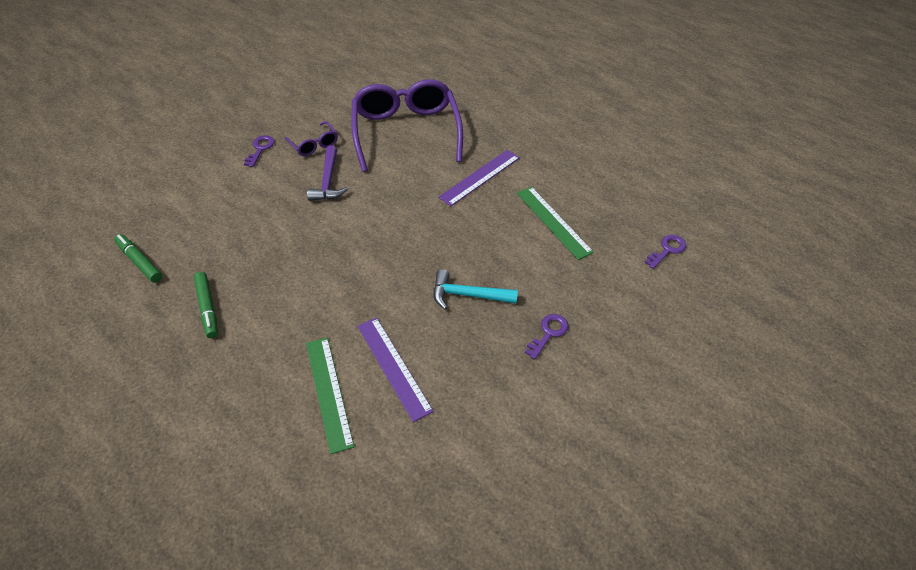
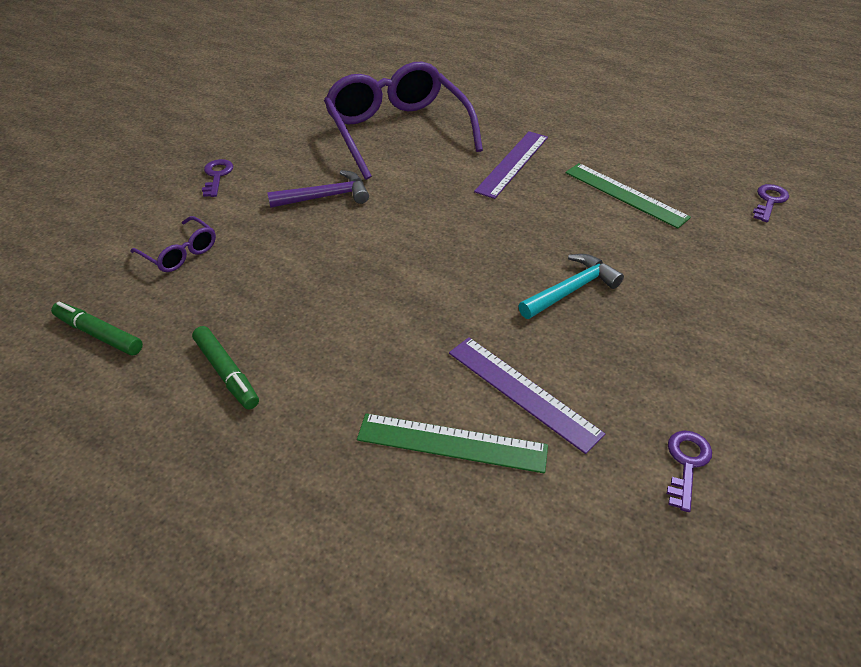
camera: 15 degrees left, 5 degrees down
purple glasses [284,121,338,156] -> purple glasses moved to [130,216,216,272]
green ruler [306,337,354,454] -> green ruler turned 45 degrees counterclockwise [357,413,548,473]
purple hammer [307,146,348,201] -> purple hammer turned 90 degrees counterclockwise [267,170,369,208]
turquoise hammer [433,269,518,310] -> turquoise hammer turned 150 degrees clockwise [518,254,624,319]
purple key [525,314,569,359] -> purple key moved to [667,431,712,512]

